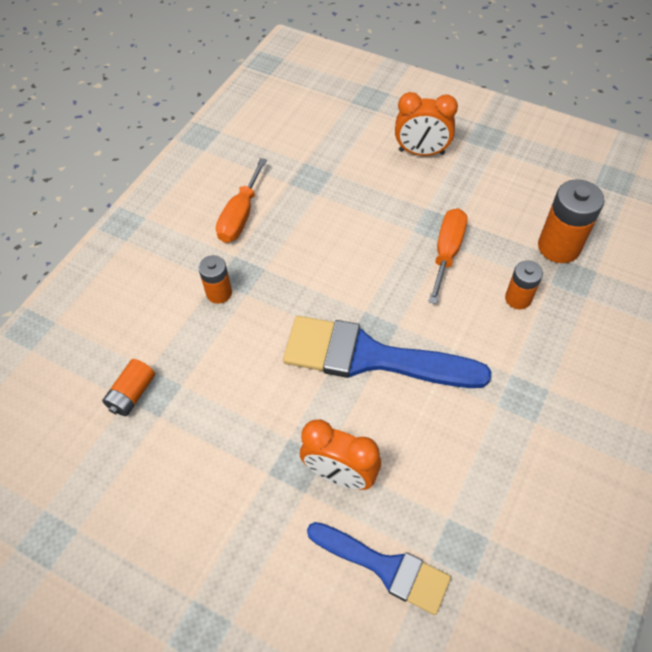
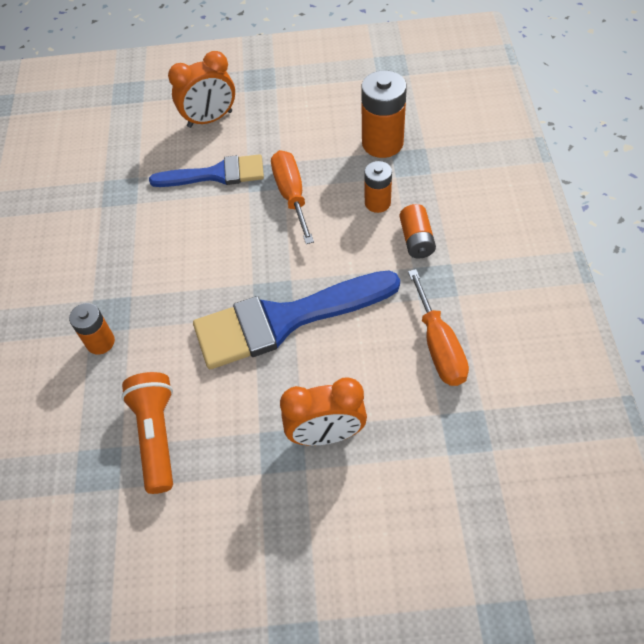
camera: 30 degrees left, 0 degrees up
orange battery [102,359,155,416] -> orange battery moved to [399,204,436,258]
orange screwdriver [216,158,267,243] -> orange screwdriver moved to [408,269,469,386]
blue brush [307,522,451,615] -> blue brush moved to [149,154,264,187]
none -> orange flashlight [121,372,173,494]

